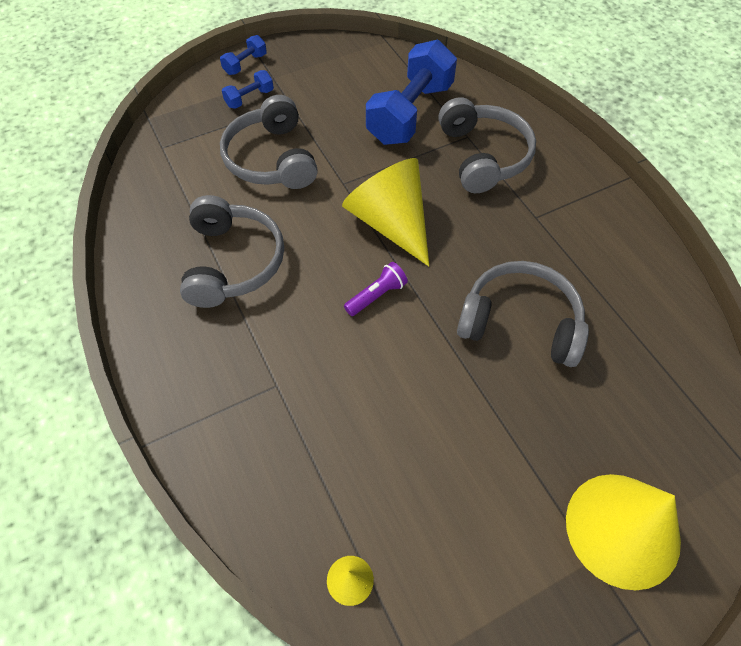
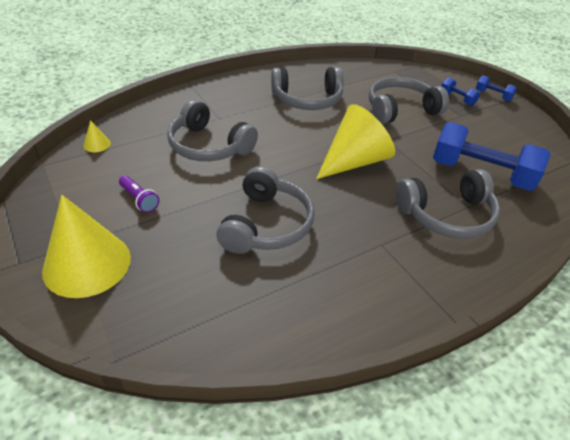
camera: 85 degrees right, 15 degrees down
purple flashlight [344,262,408,316] -> purple flashlight moved to [119,175,159,213]
none -> grey headphones [167,100,258,161]

